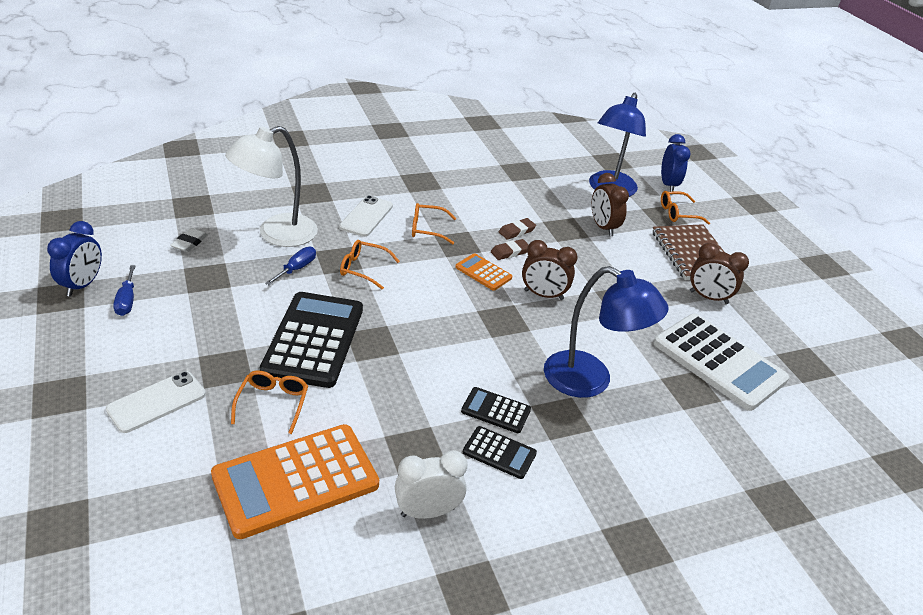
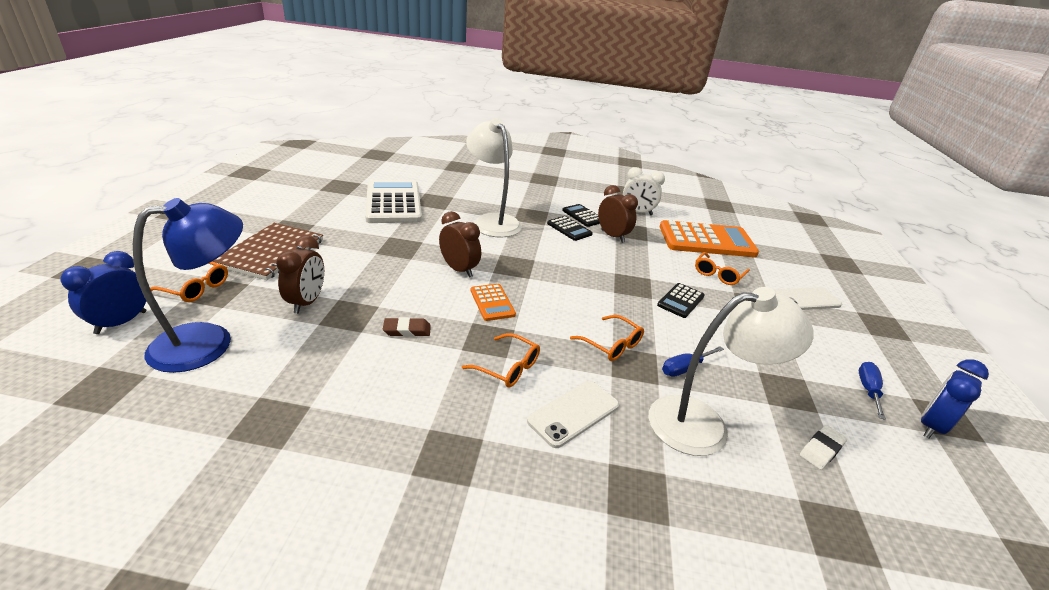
camera: 150 degrees left, 5 degrees down
black calculator [260,292,363,388] -> black calculator [657,283,705,318], size x0.48
brown eraser [491,239,529,260] -> none
blue lamp [544,266,668,398] -> white lamp [466,118,522,237]
brown clock [690,243,749,304] -> brown clock moved to [598,185,638,243]

